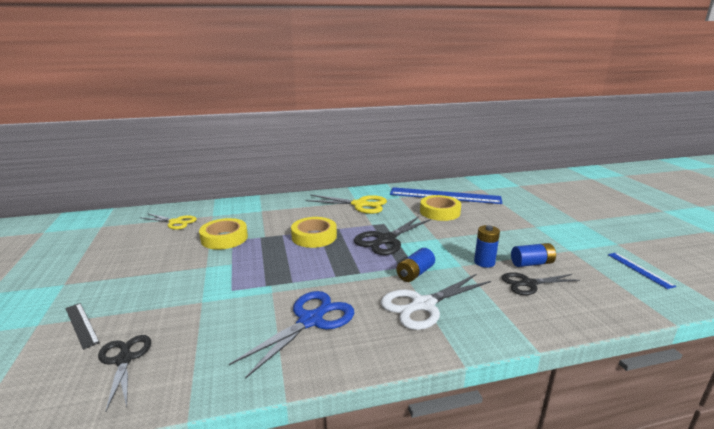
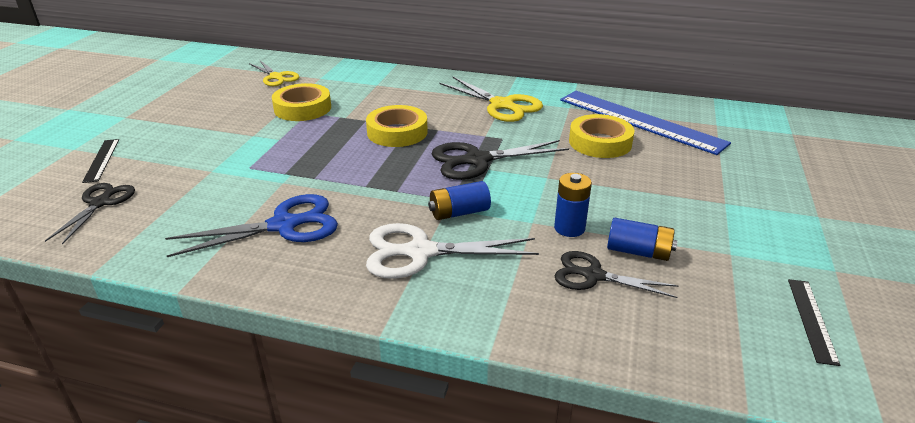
camera: 30 degrees right, 10 degrees up
blue ruler [608,253,676,289] -> black ruler [788,279,840,366]

